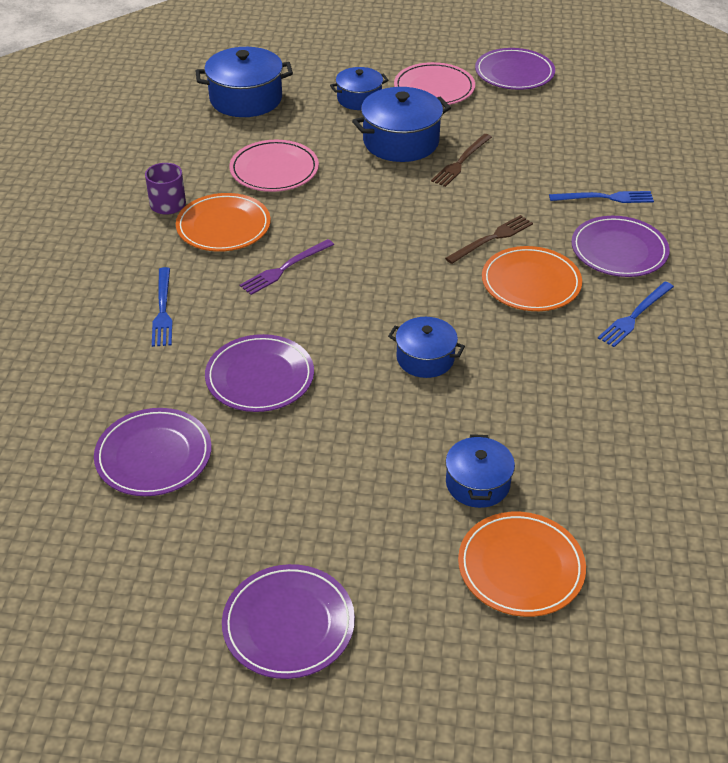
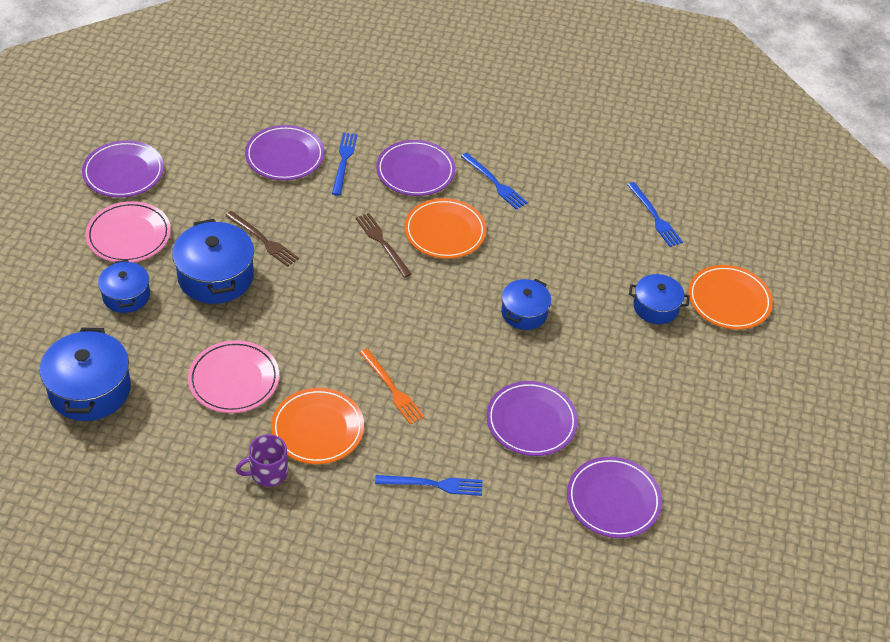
camera: 85 degrees left, 5 degrees up
purple plate [222,564,355,679] -> purple plate moved to [245,125,324,180]
purple fork [240,239,334,295] -> orange fork [359,349,425,425]
none -> blue fork [627,182,683,247]

